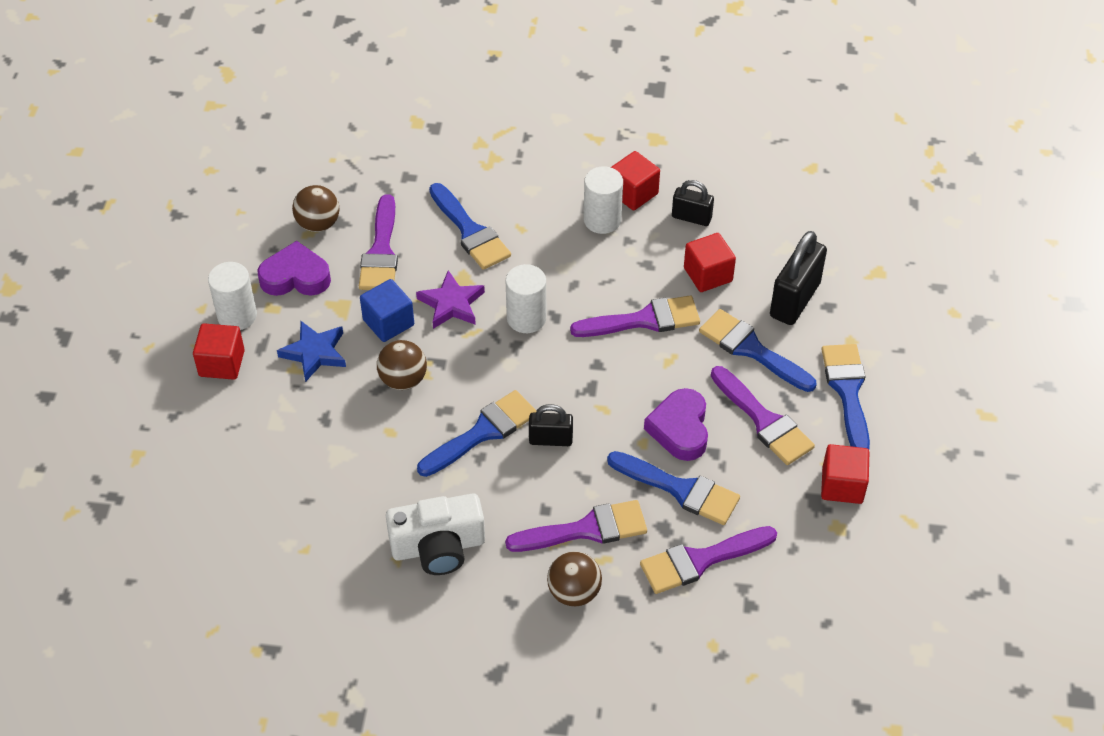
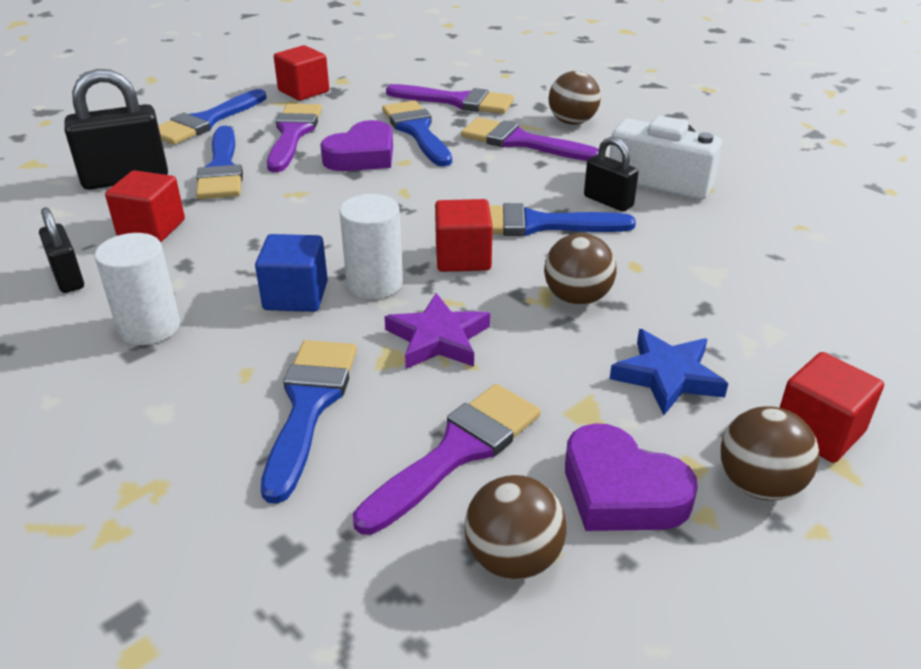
camera: 140 degrees left, 15 degrees down
white cylinder [208,262,257,330] -> brown ball [721,406,819,501]
blue cube [360,279,414,342] -> blue cube moved to [255,234,328,312]
black padlock [529,404,573,446] -> black padlock moved to [584,137,639,212]
purple brush [570,295,700,337] -> none
red cube [611,151,660,210] -> red cube moved to [435,199,493,272]

